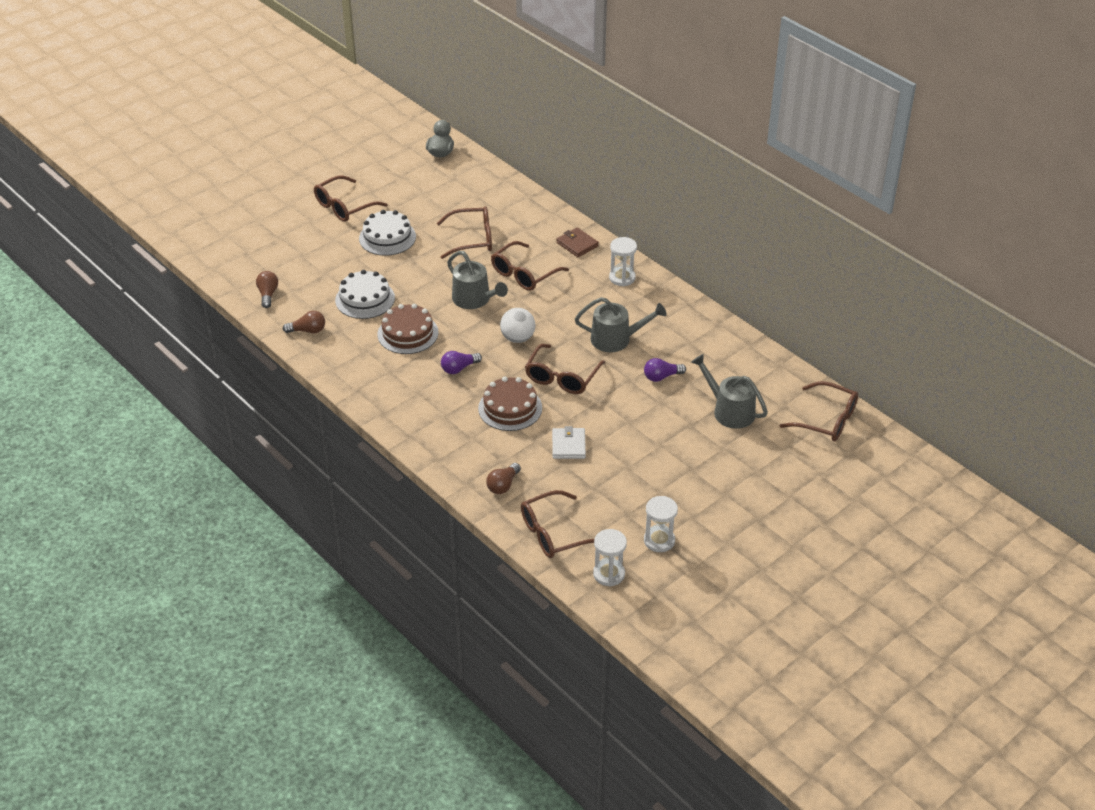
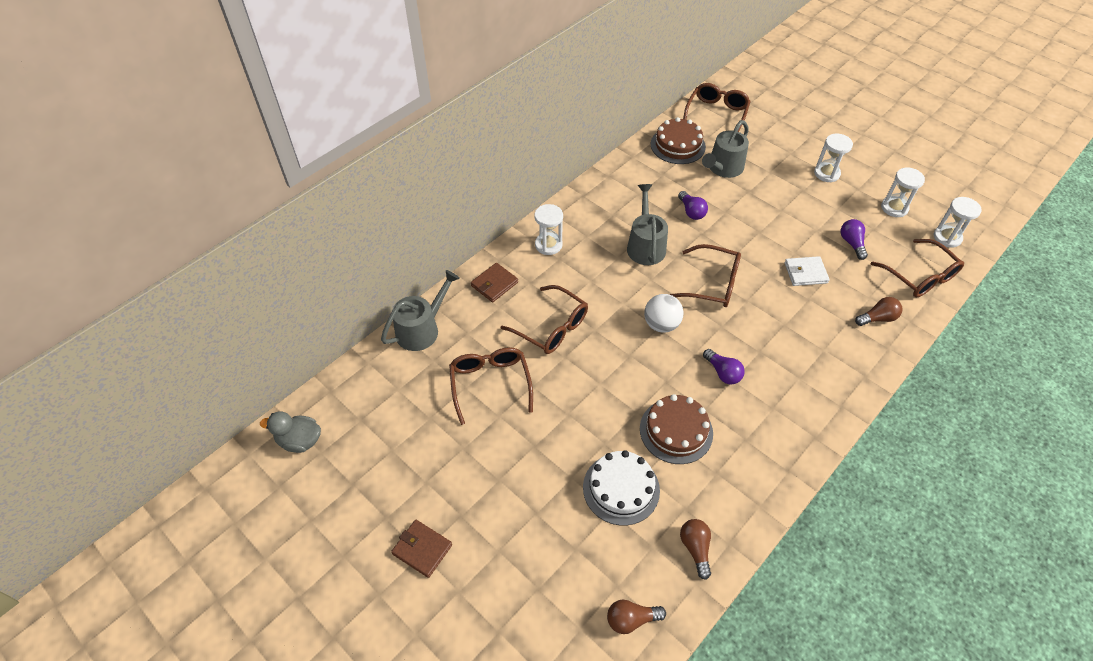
camera: 95 degrees left, 10 degrees up
brown glasses [314,176,387,222] -> brown wallet [391,520,452,578]
white cake [359,210,416,256] -> none
grey watering can [447,251,508,309] -> grey watering can moved to [381,270,460,351]
brown cake [478,377,542,431] -> brown cake moved to [651,117,706,164]
brown light bulb [486,463,521,494] -> brown light bulb turned 45 degrees counterclockwise [855,297,903,326]
none -> white hourglass [814,134,853,182]
none -> purple light bulb [841,219,868,260]

